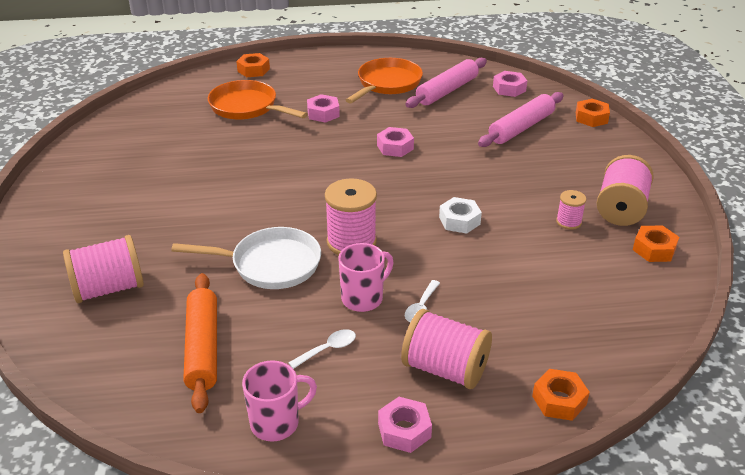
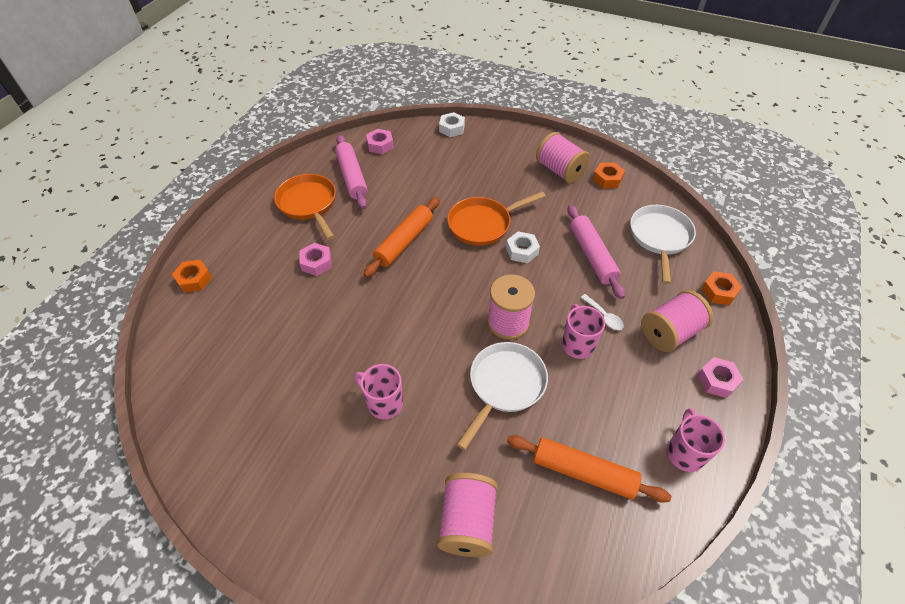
camera: 60 degrees left, 15 degrees up
orange pan [208,80,307,120] -> orange pan moved to [447,191,546,246]
white spoon [289,329,356,369] -> none
pink nut [377,127,414,157] -> orange rolling pin [364,197,440,277]
pink rolling pin [478,92,564,147] -> pink rolling pin moved to [567,205,625,299]
pink spool [556,190,586,230] -> none
orange nut [576,99,610,127] -> white nut [439,112,465,137]
none -> pink mug [354,364,403,419]
none -> white pan [630,205,696,284]

